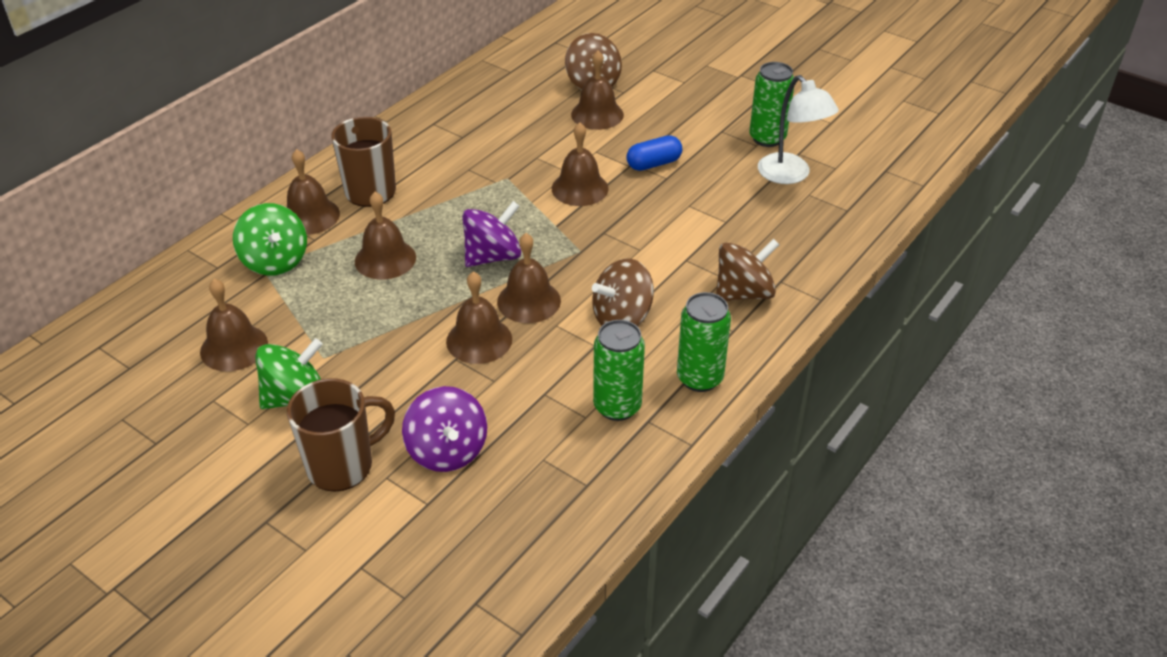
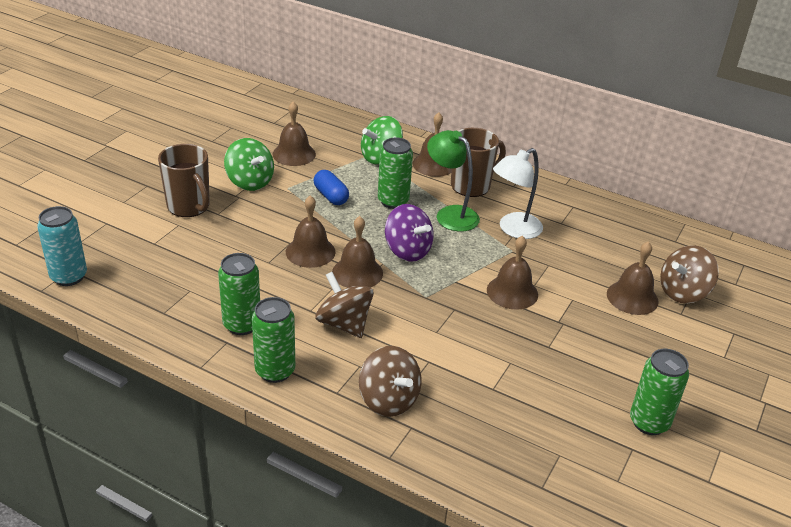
camera: 80 degrees right, 5 degrees down
brown bell [355,192,416,280] -> green can [378,137,413,209]
purple spinning top [402,386,487,472] -> none
blue capsule [627,135,682,171] -> blue capsule moved to [314,170,349,205]
white lamp [758,75,839,184] -> white lamp moved to [493,148,543,239]
none -> turquoise can [37,206,87,286]
none -> green lamp [427,130,480,232]

